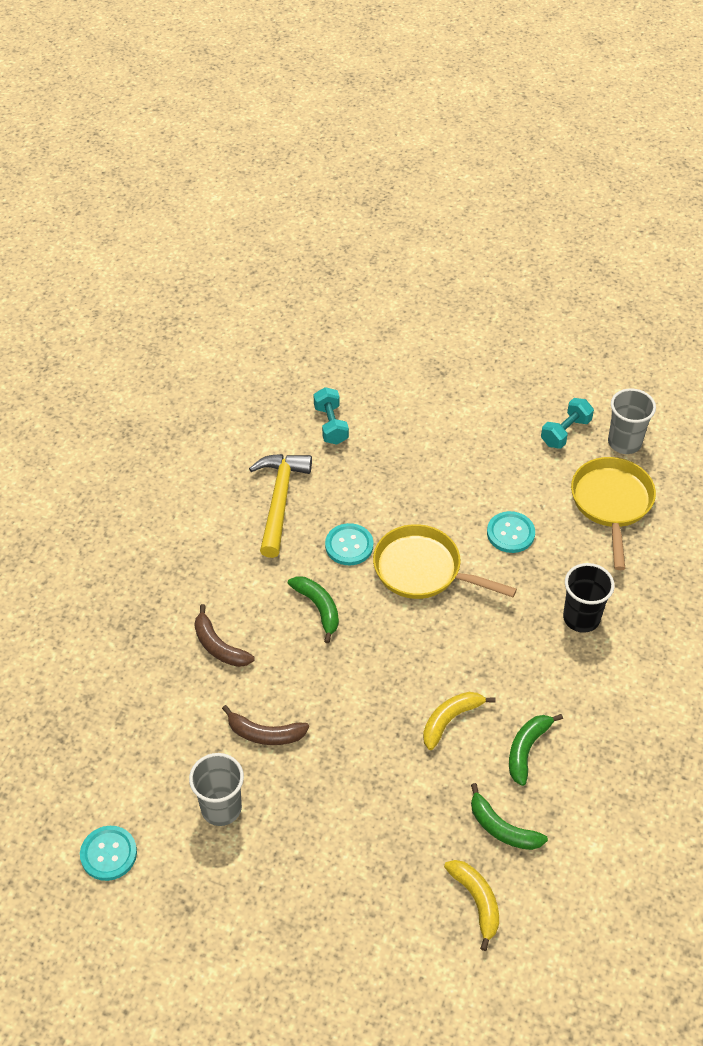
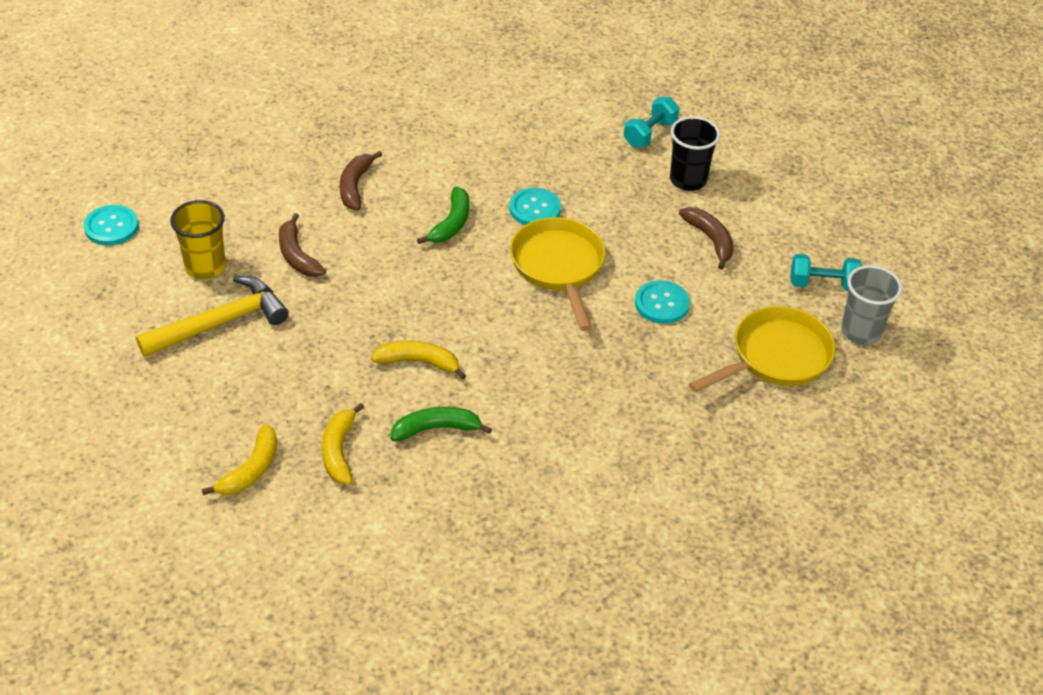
camera: 50 degrees right, 5 degrees down
grey cup [189,753,244,826] -> yellow cup [170,200,226,279]
yellow hammer [249,454,312,558] -> yellow hammer moved to [136,276,289,357]
green banana [471,783,548,850] -> yellow banana [322,403,364,485]
black cup [563,563,615,633] -> black cup moved to [670,116,720,191]
none -> brown banana [679,207,734,269]

